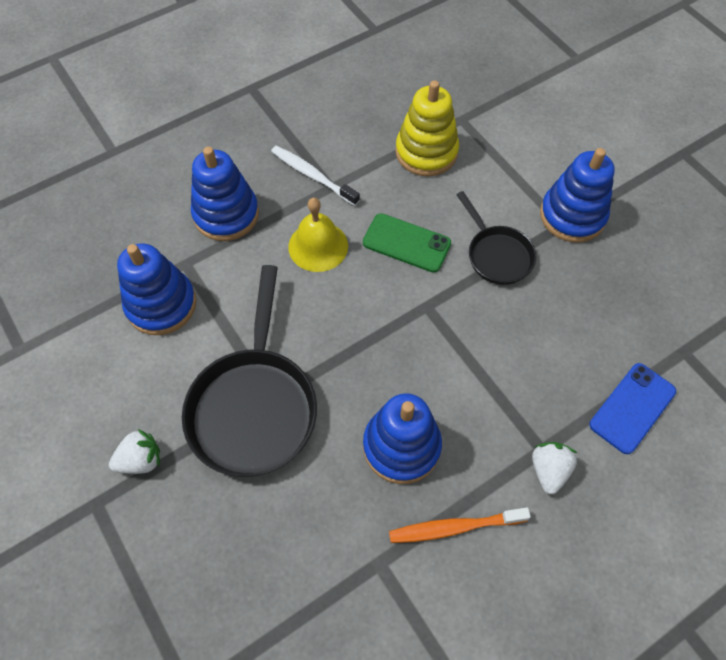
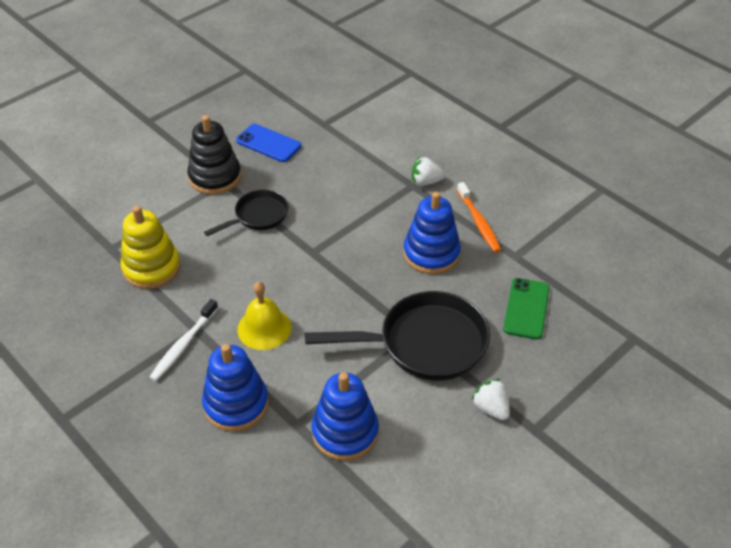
camera: 100 degrees left, 15 degrees down
green phone [363,213,451,273] -> green phone moved to [503,278,550,340]
blue stacking toy [540,148,615,242] -> black stacking toy [187,115,241,195]
blue phone [589,363,676,454] -> blue phone moved to [236,124,301,162]

